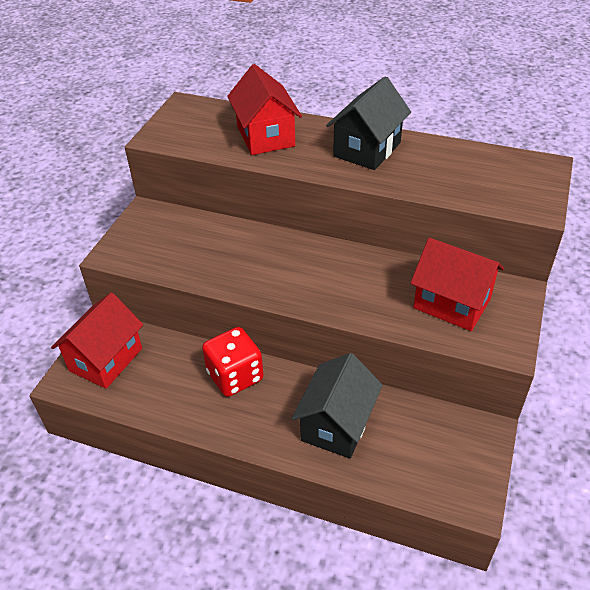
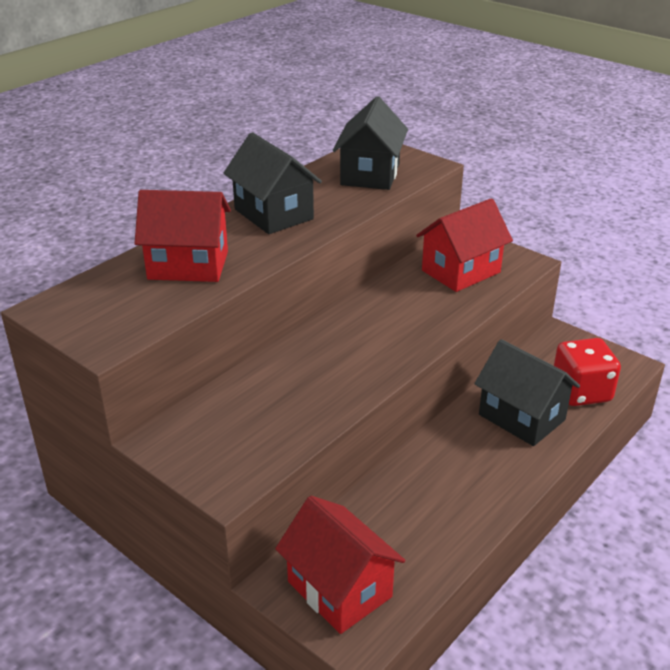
camera: 70 degrees left, 10 degrees down
red dice [202,327,263,397] -> red dice moved to [554,338,621,406]
none -> black house [333,97,408,190]

